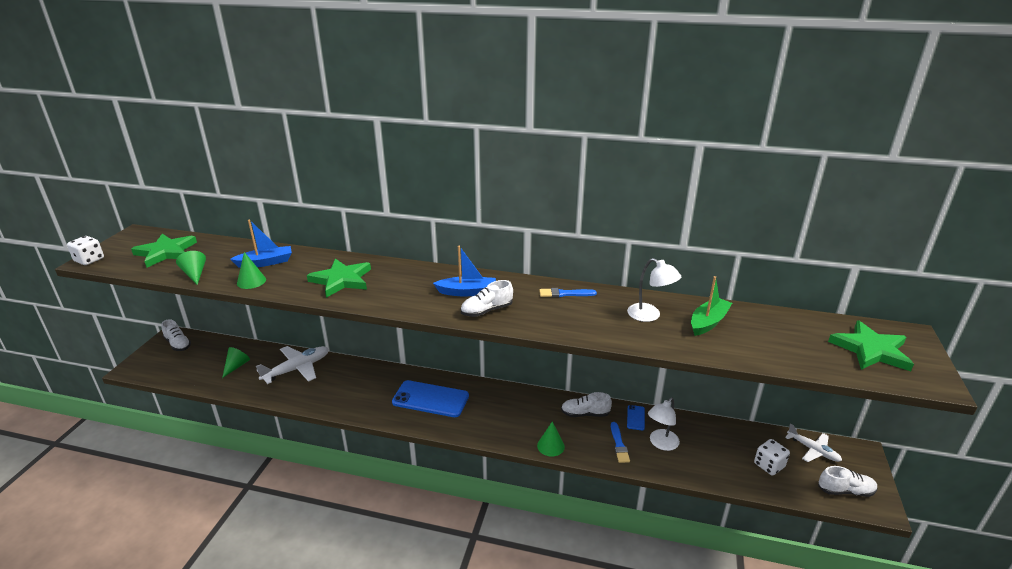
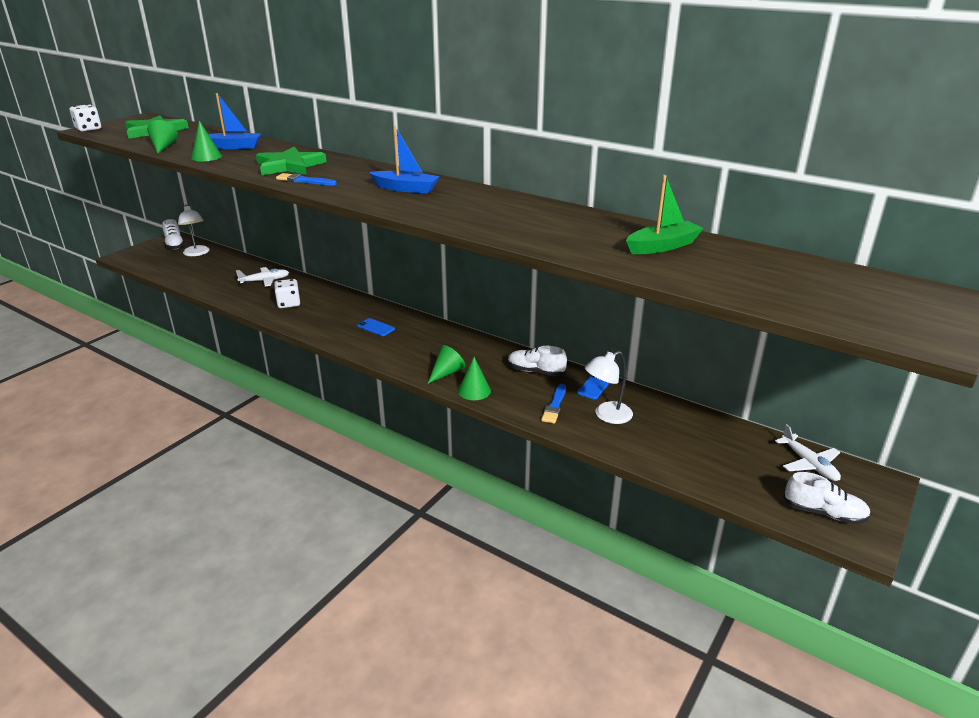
camera: 20 degrees right, 0 degrees up
green cone [222,347,250,378] -> green cone moved to [428,345,466,384]
white plane [256,346,329,384] -> white plane [236,267,289,287], size x0.63
blue phone [392,380,469,417] -> blue phone [357,318,395,336], size x0.45
white shoe [461,280,513,317] -> none
blue brush [539,288,597,297] -> blue brush moved to [276,173,337,186]
white lamp [627,258,681,322] -> white lamp moved to [178,205,209,256]
white dice [754,439,790,476] -> white dice moved to [274,279,300,308]
green star [828,320,914,371] -> none

